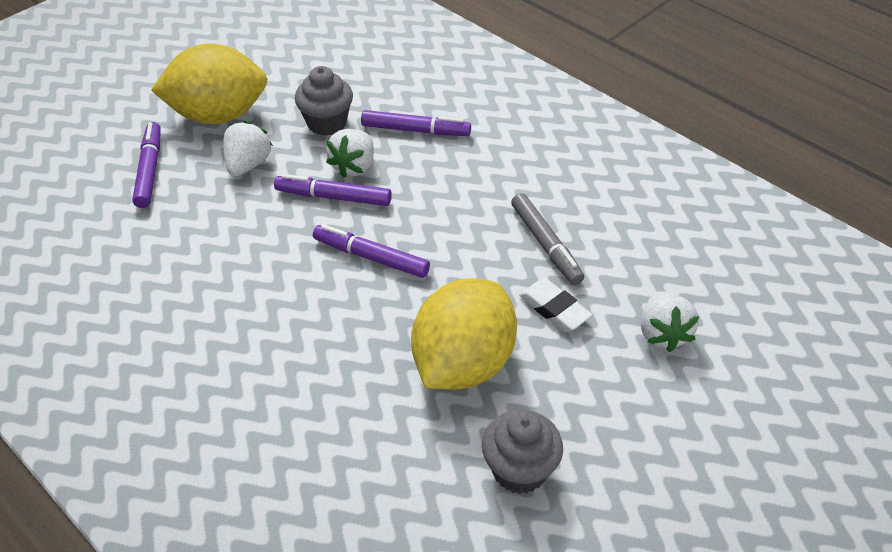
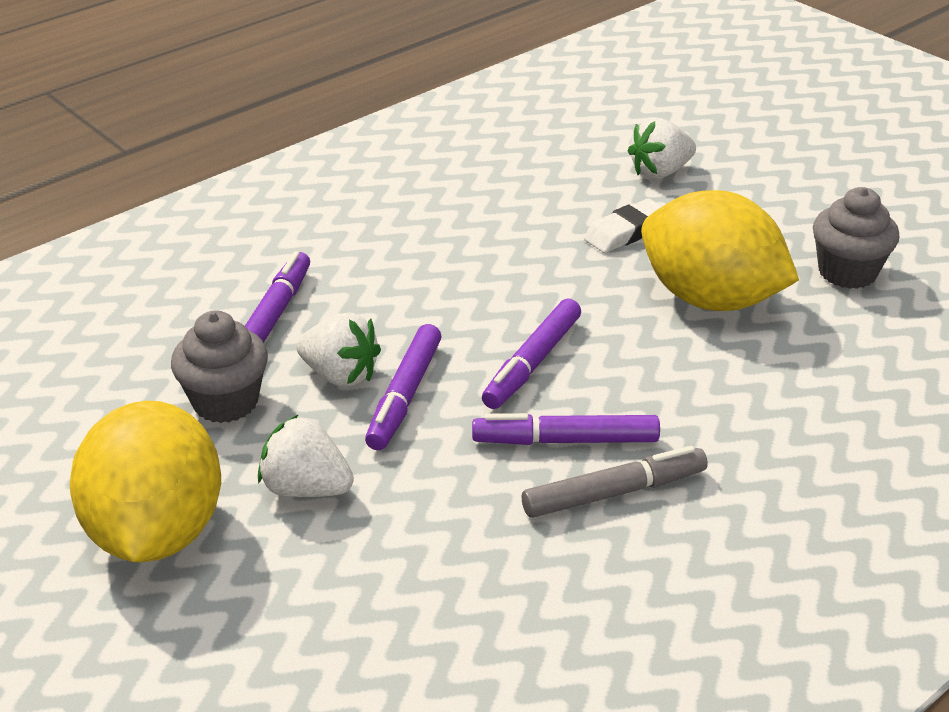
camera: 85 degrees left, 10 degrees down
purple marker [132,122,161,208] -> purple marker moved to [472,413,660,445]
grey marker [511,193,584,285] -> grey marker moved to [522,446,708,518]
white strawberry [641,291,699,352] -> white strawberry turned 150 degrees clockwise [628,118,696,179]

